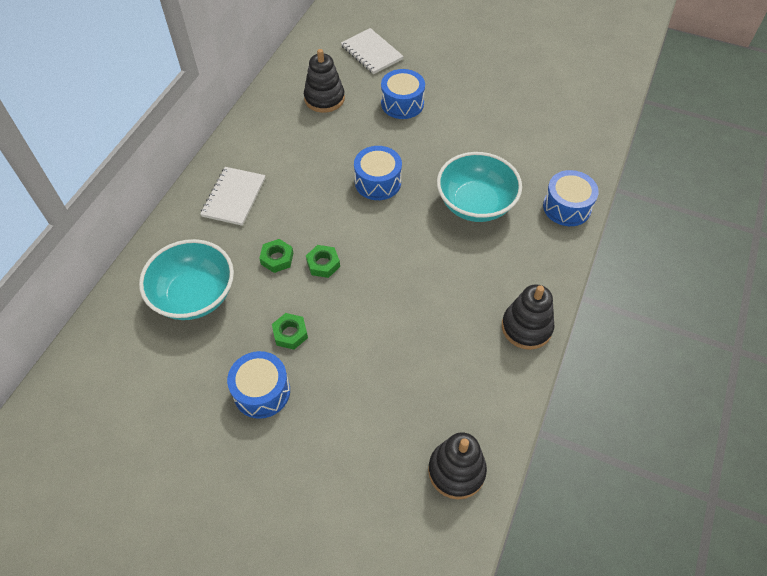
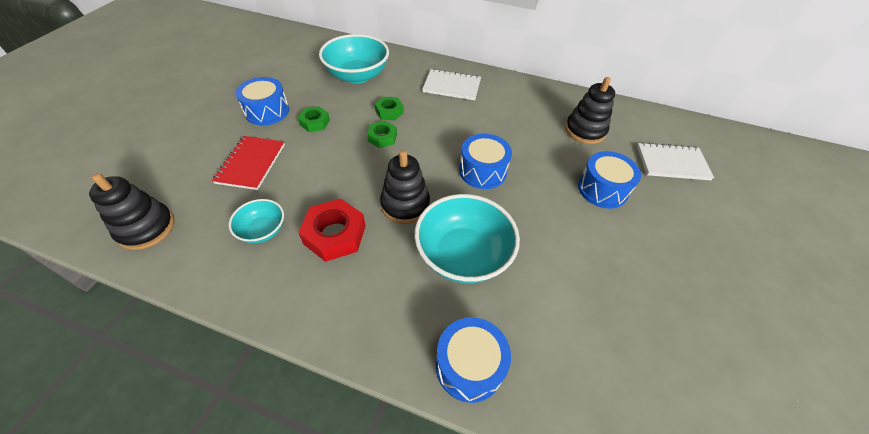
camera: 85 degrees right, 5 degrees down
white notebook [341,28,404,74] -> white notebook turned 45 degrees clockwise [637,142,714,180]
black stacking toy [502,284,554,350] -> black stacking toy moved to [380,150,430,224]
none -> red notebook [212,136,285,190]
none -> turquoise bowl [229,199,284,243]
none -> red nut [298,199,366,262]

